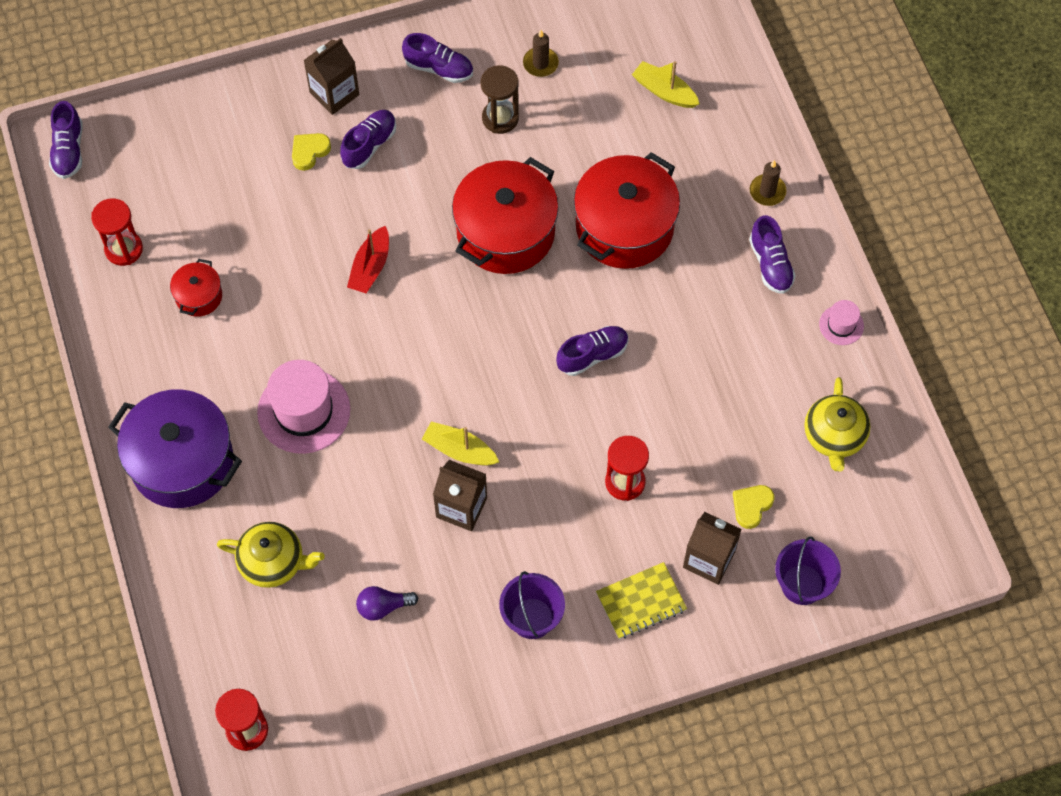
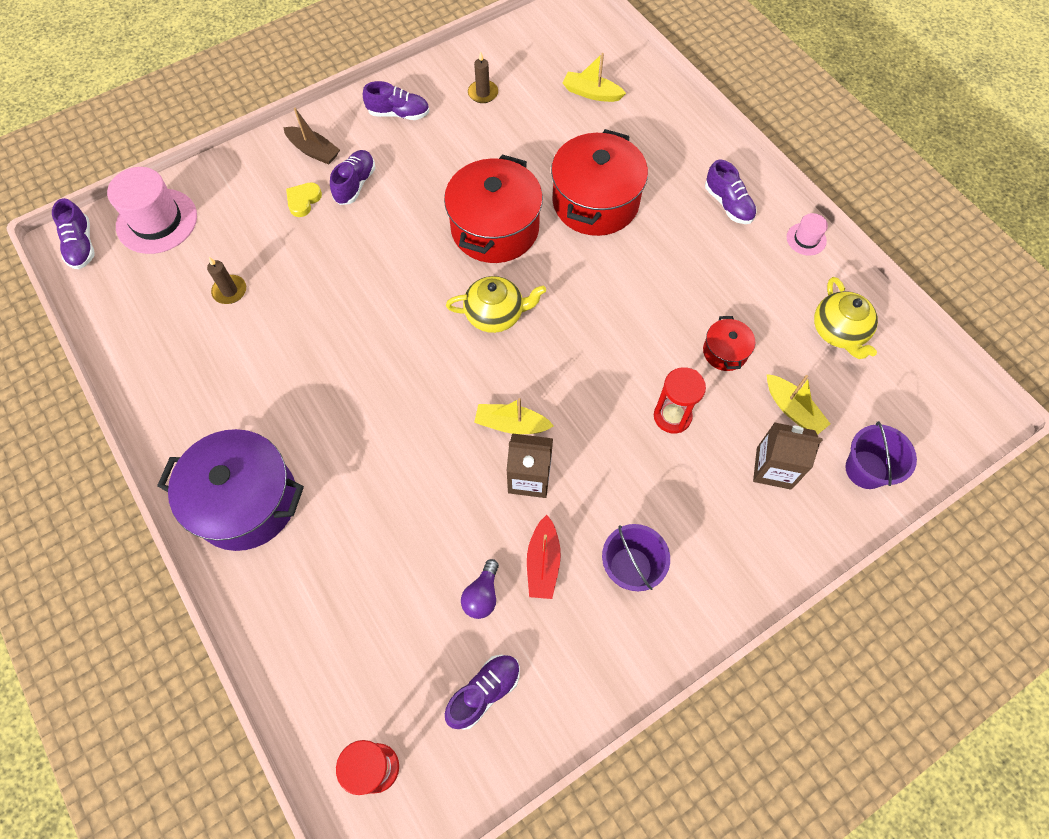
camera: 15 degrees left, 0 degrees up
red hourglass [91,198,143,266] -> none
red pot [170,259,222,317] -> red pot moved to [703,316,755,371]
yellow teapot [217,522,325,588] -> yellow teapot moved to [446,276,546,333]
pink hat [257,360,350,454] -> pink hat moved to [107,167,197,254]
brown carton [303,38,359,115] -> brown boat [283,107,340,165]
red boat [347,226,389,293] -> red boat moved to [527,515,561,599]
purple light bulb [356,586,418,621] -> purple light bulb turned 45 degrees counterclockwise [461,559,499,619]
brown hourglass [481,65,519,134] -> none
purple shoe [556,326,629,376] -> purple shoe moved to [445,655,520,730]
yellow notebook [596,562,687,639] -> none
yellow heart [733,485,774,529] -> yellow boat [767,374,831,435]
brown candle [750,160,787,206] -> brown candle moved to [207,257,246,304]

